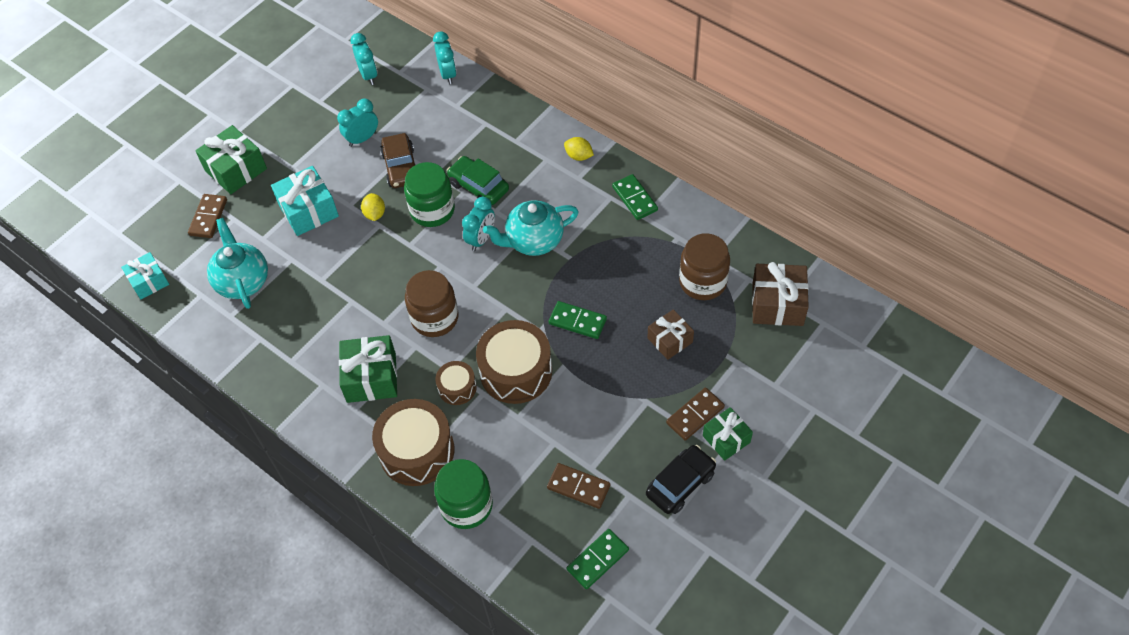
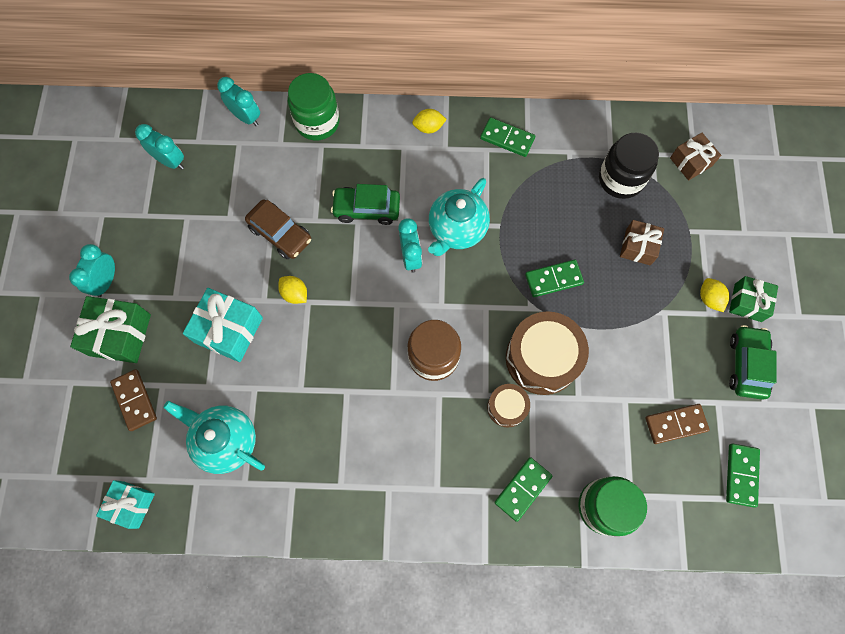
camera: 40 degrees left, 15 degrees up
turquoise clock [337,99,378,147] -> turquoise clock moved to [69,244,115,297]
green gift [339,335,397,403] -> none
brown drum [372,399,454,486] -> green domino [494,457,552,522]
green jar [404,162,455,227] -> green jar moved to [288,73,340,141]
black car [646,445,716,514] -> green car [729,325,777,400]
brown domino [666,388,725,441] -> yellow lemon [700,278,730,312]
brown jar [679,233,730,300] -> black jar [599,133,659,199]
brown gift [752,262,809,326] -> brown gift [670,133,721,181], size x0.65

